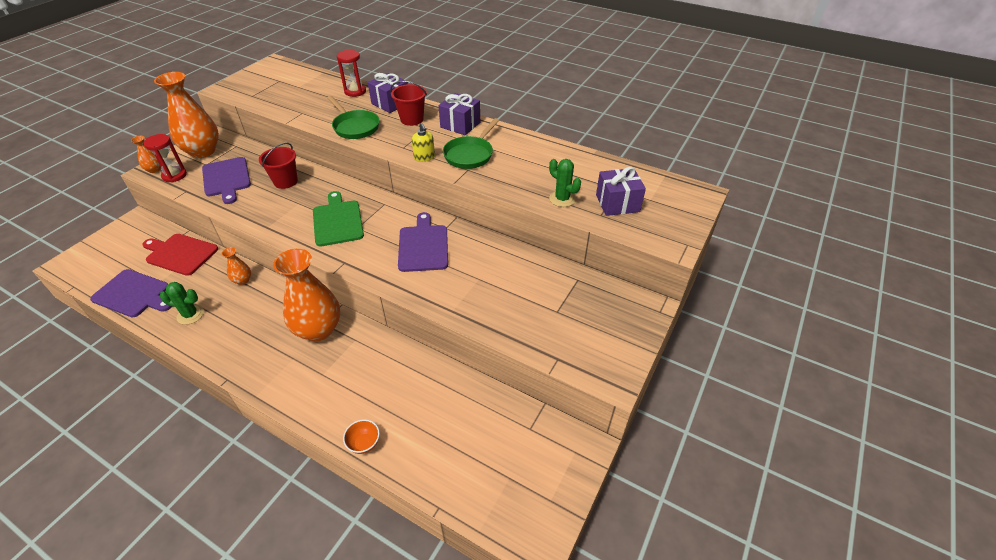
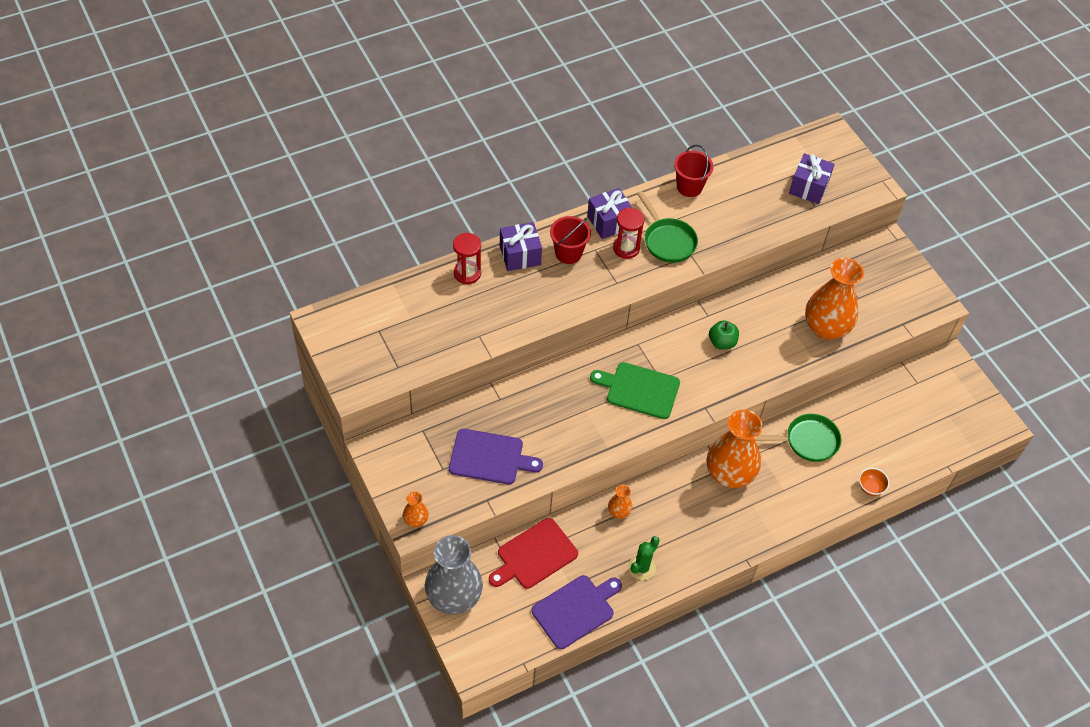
camera: 60 degrees left, 10 degrees up
red hourglass [143,134,187,183] -> red hourglass moved to [613,207,644,259]
orange vase [154,72,219,158] -> orange vase moved to [805,258,864,340]
red bucket [259,142,298,189] -> red bucket moved to [674,145,714,197]
green pan [327,96,380,139] -> green pan moved to [755,414,841,462]
purple cutting board [398,212,448,272] -> green apple [709,320,739,350]
yellow soap dispenser [412,123,435,162] -> none
green cactus [549,159,581,207] -> none
none -> grey vase [425,535,483,614]

